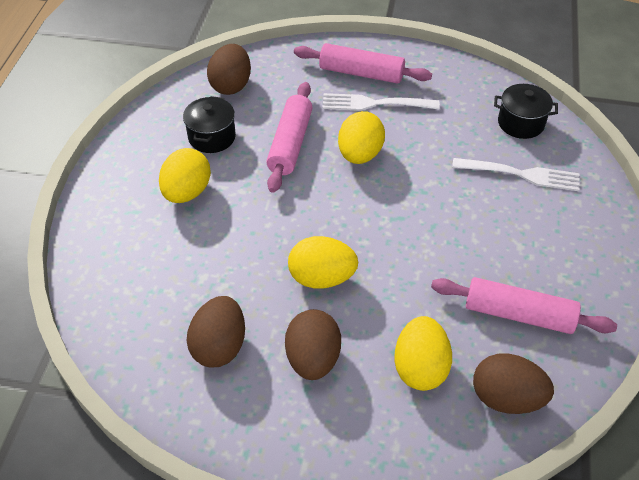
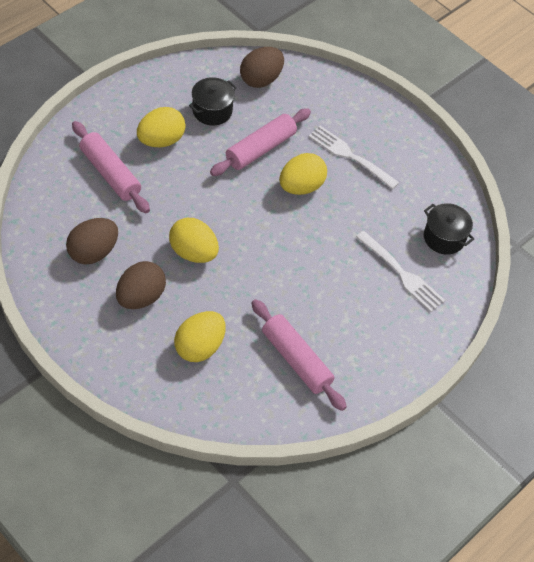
camera: 30 degrees right, 5 degrees up
pink rolling pin [294,43,432,84] -> pink rolling pin moved to [72,121,150,213]
brown egg [473,353,554,414] -> none

